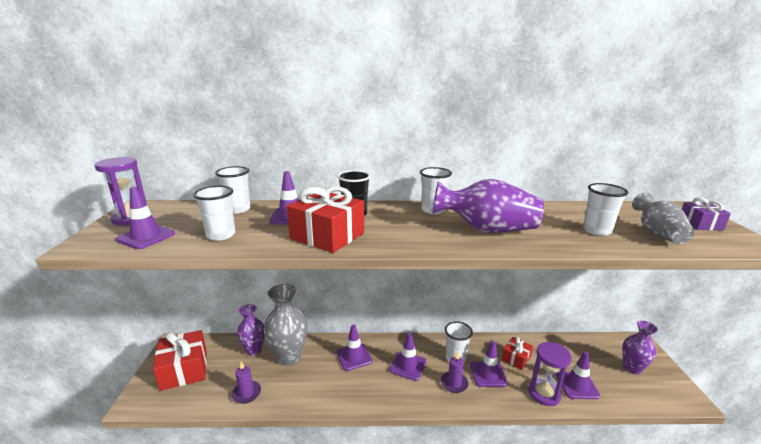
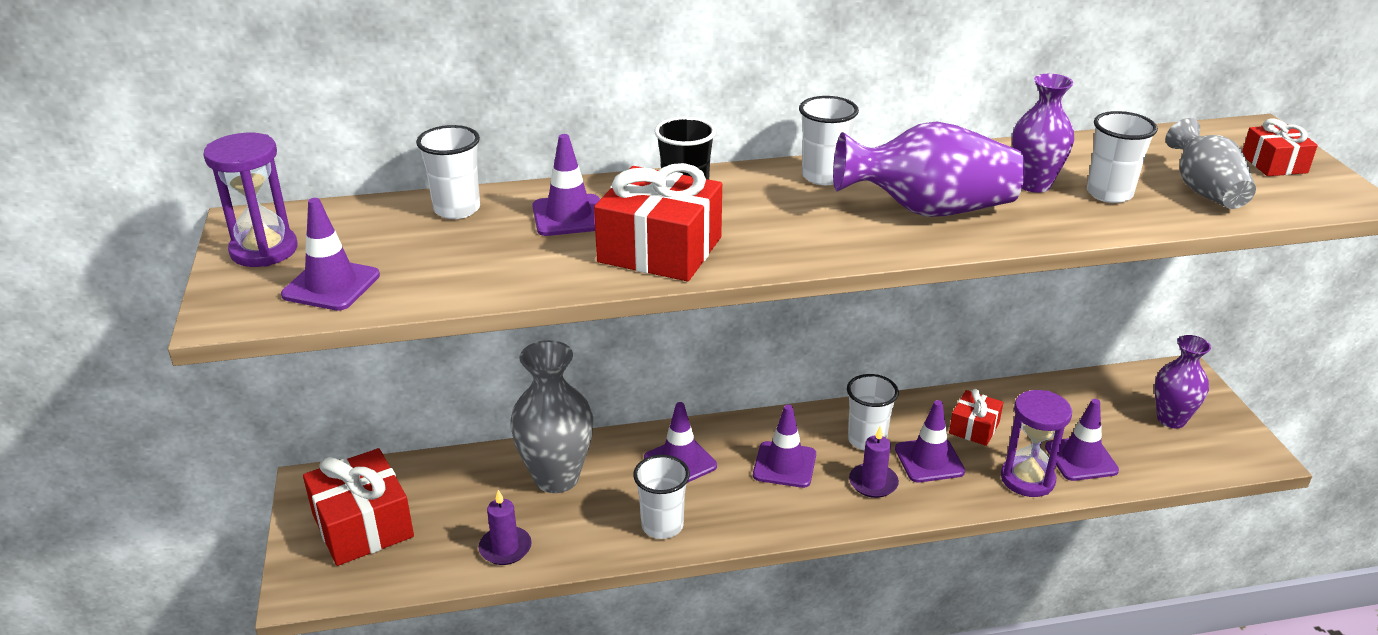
camera: 10 degrees left, 10 degrees up
white cup [193,186,235,241] -> white cup moved to [633,455,690,539]
purple vase [237,304,265,356] -> purple vase moved to [1012,74,1074,193]
purple gift [682,197,731,230] -> red gift [1242,118,1318,176]

